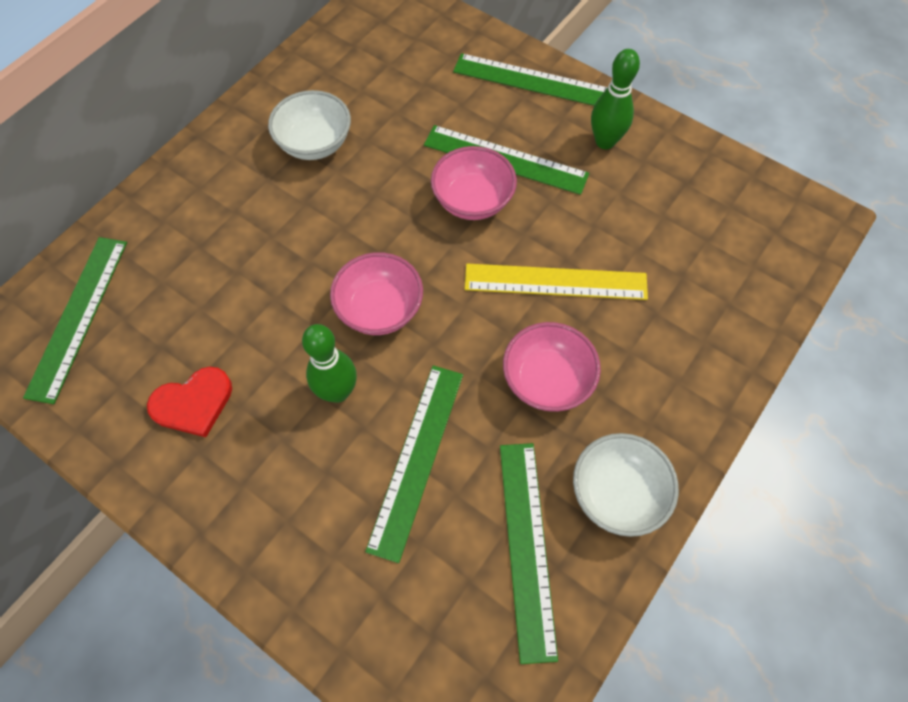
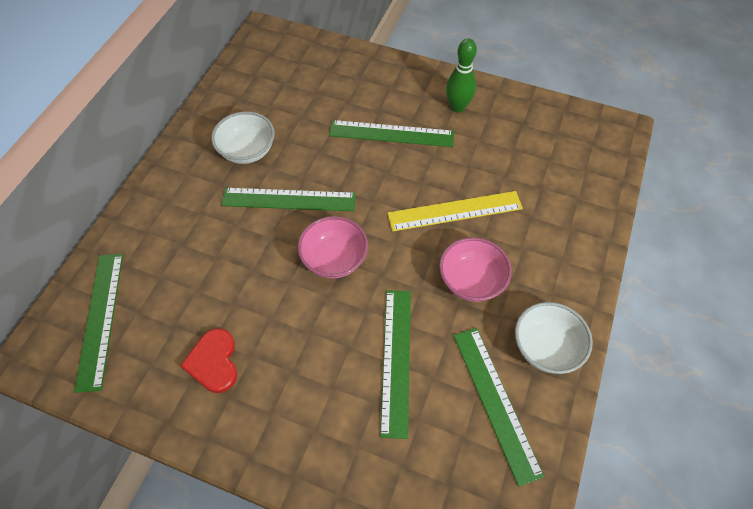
camera: 15 degrees left, 5 degrees down
red heart [147,367,232,437] -> red heart turned 120 degrees clockwise [180,329,237,393]
green bowling pin [302,324,357,403] -> none
pink bowl [431,146,517,220] -> none
green ruler [453,53,608,106] -> green ruler moved to [221,188,356,211]

